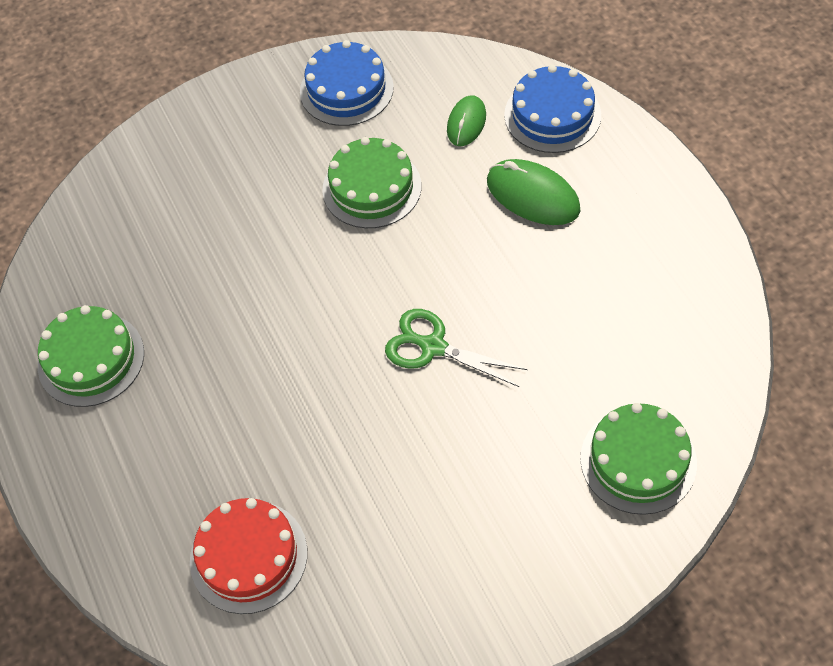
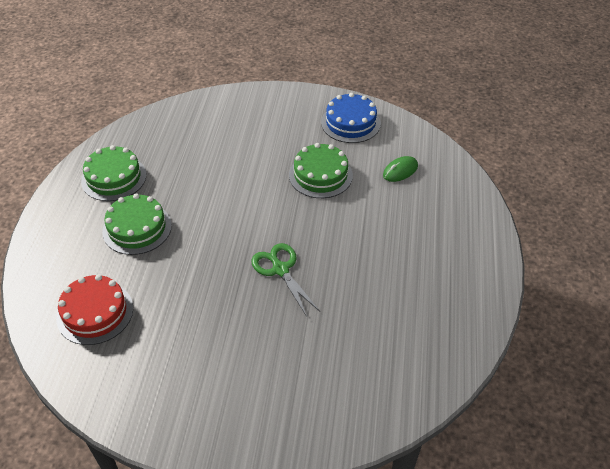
camera: 30 degrees right, 10 degrees down
green mouse [487,159,580,225] -> none
blue cake [504,65,601,153] -> none
green cake [580,403,697,515] -> green cake moved to [102,193,172,255]

